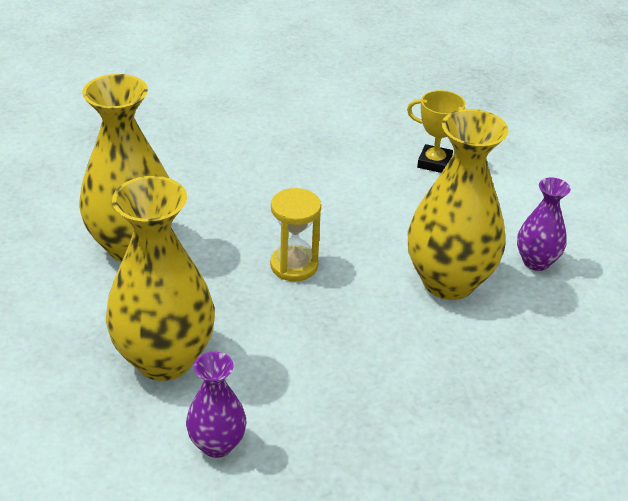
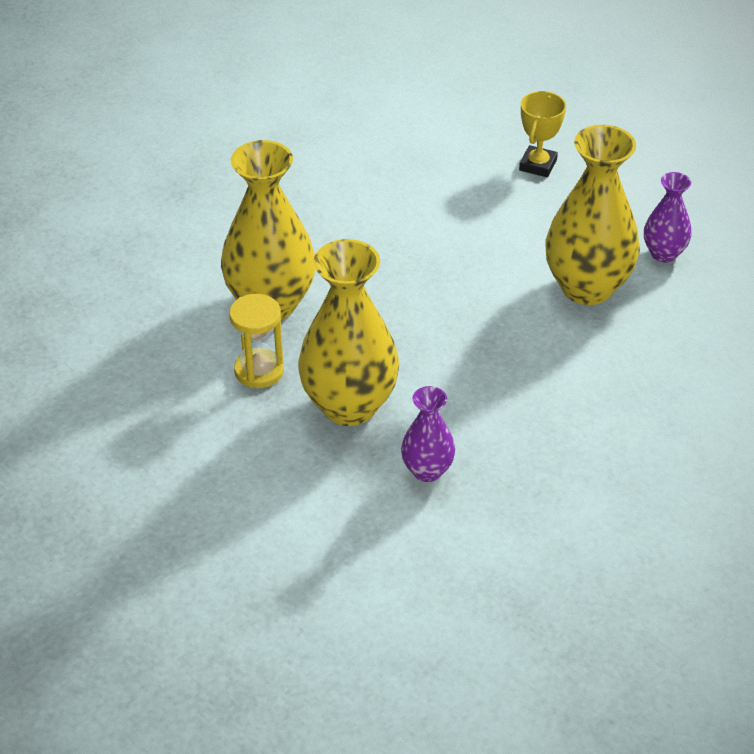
camera: 10 degrees left, 5 degrees up
yellow hourglass [270,188,321,281] -> yellow hourglass moved to [229,294,284,388]
yellow trophy [407,90,466,173] -> yellow trophy turned 75 degrees counterclockwise [519,91,566,177]

